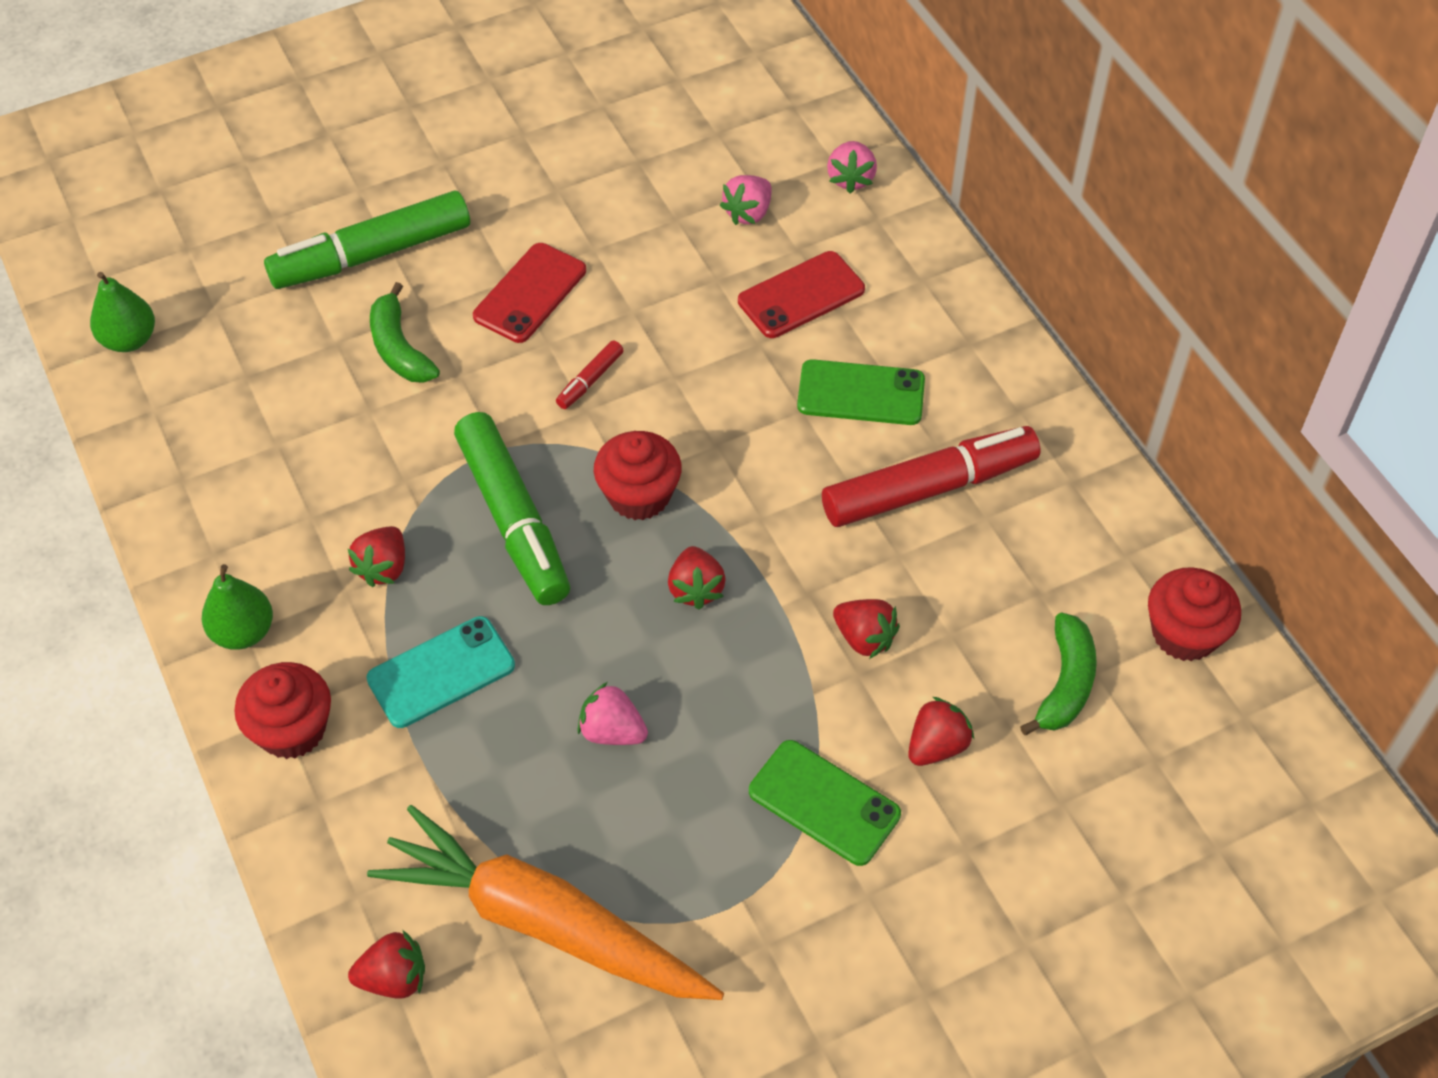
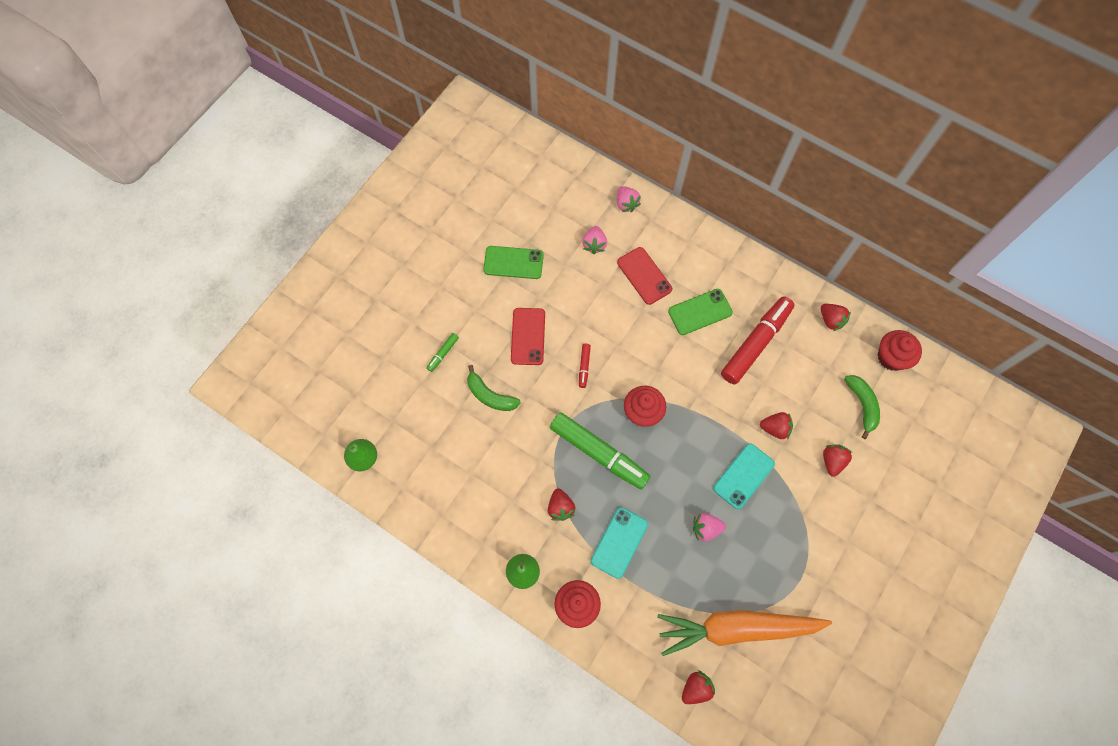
camera: 30 degrees left, 15 degrees up
green marker [264,191,470,289] -> green marker [426,333,459,372], size x0.42
red strawberry [668,546,726,610] -> red strawberry moved to [821,304,851,331]
red phone [738,251,865,338] -> red phone turned 60 degrees counterclockwise [617,247,672,305]
green phone [749,740,901,866] -> green phone moved to [483,246,544,279]
none -> turquoise phone [713,444,775,509]

